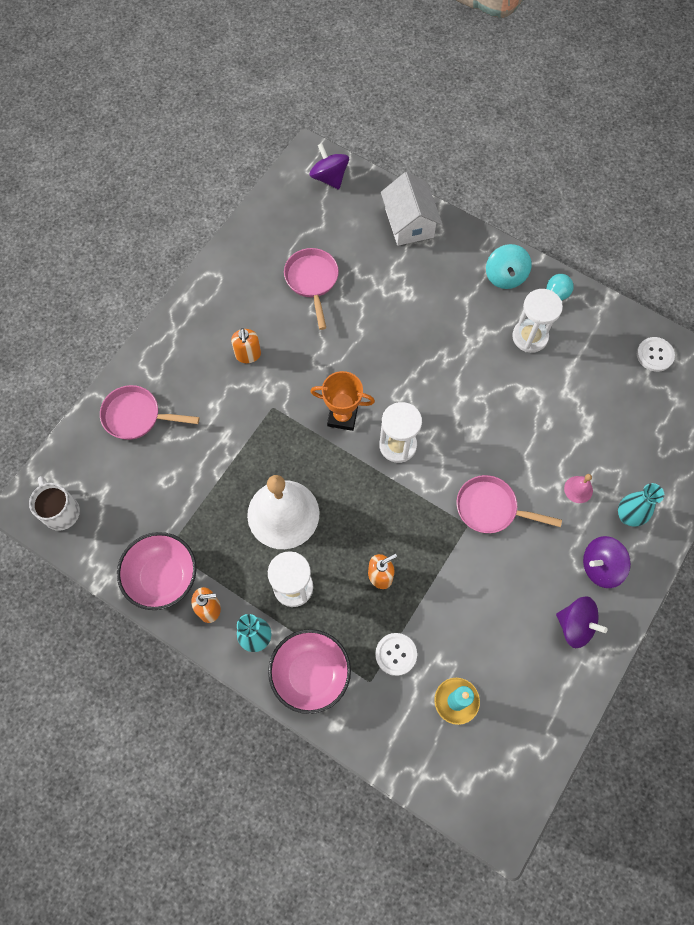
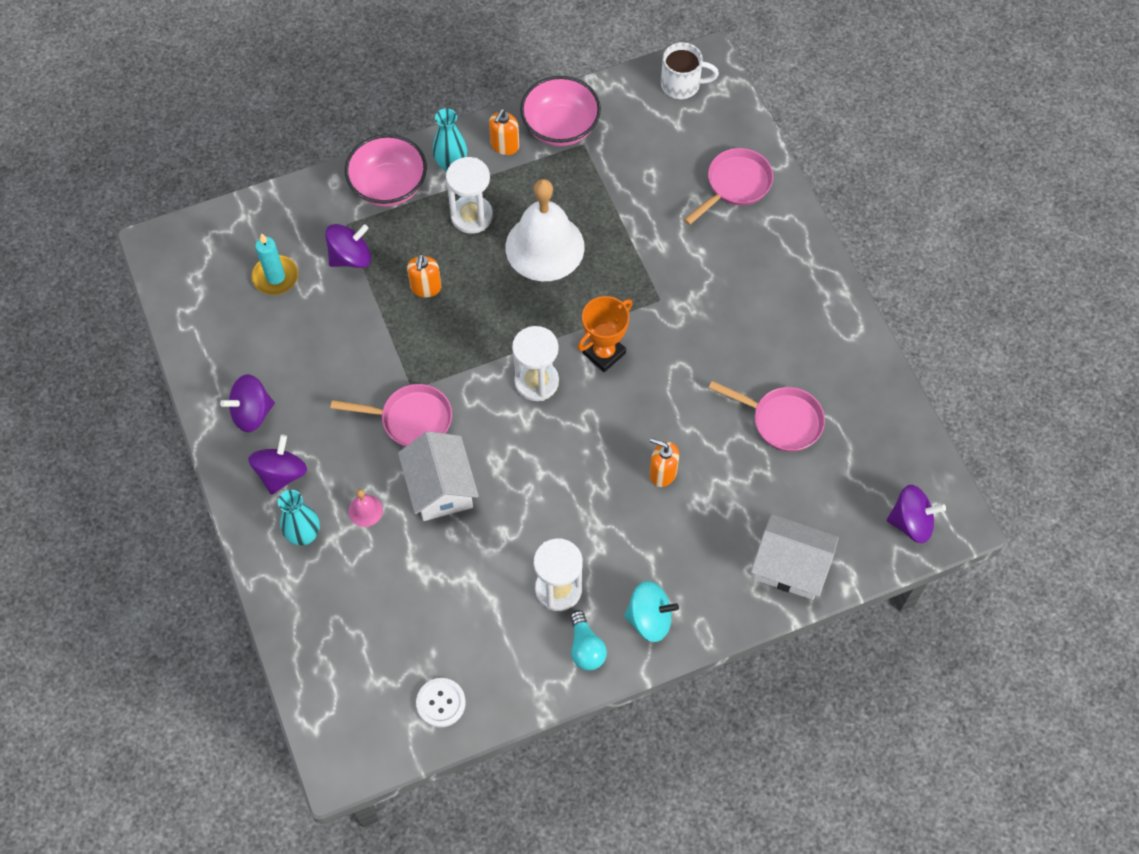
camera: 125 degrees right, 5 degrees down
orange soap dispenser [231,328,261,363] -> orange soap dispenser moved to [650,438,679,487]
white button [375,633,417,676] -> purple spinning top [325,224,371,268]
pink pan [457,475,562,533] -> pink pan turned 45 degrees clockwise [331,384,452,447]
turquoise spinning top [486,244,532,289] -> turquoise spinning top turned 150 degrees clockwise [624,581,679,642]
none -> white house [398,431,479,521]

